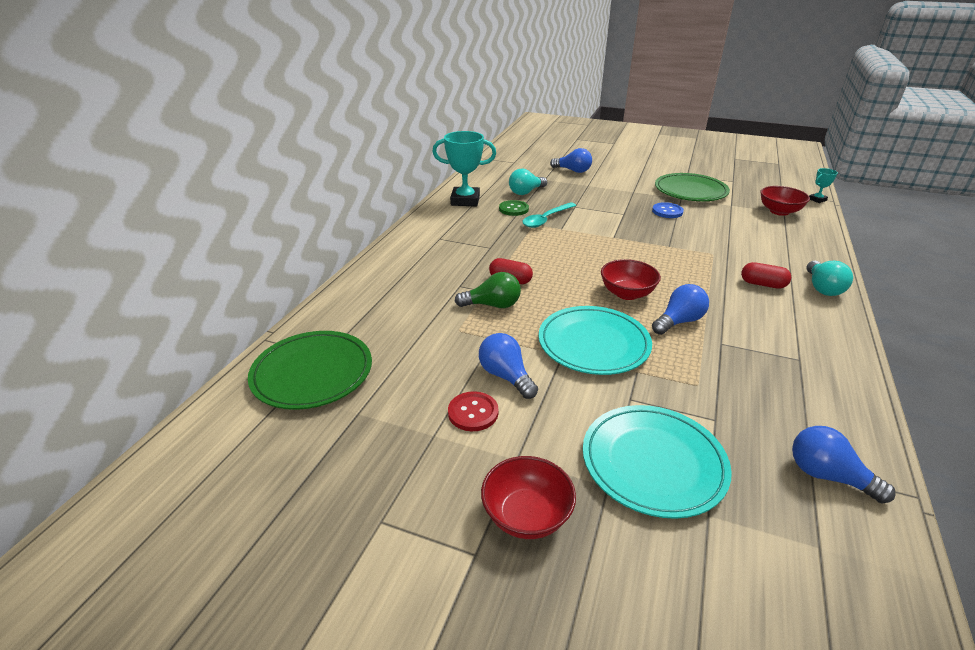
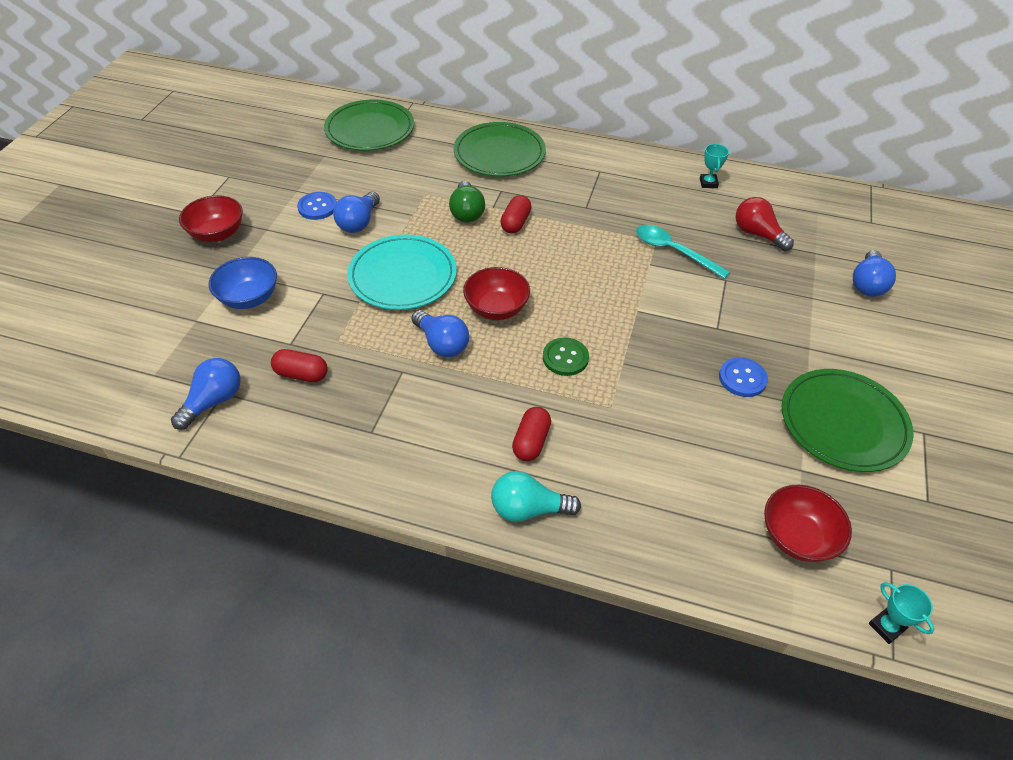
camera: 85 degrees right, 15 degrees up
turquoise trophy [432,131,496,206] -> turquoise trophy [700,144,729,188], size x0.47
red button [448,391,499,431] -> blue button [297,192,337,220]
blue light bulb [479,333,538,399] -> blue light bulb turned 150 degrees clockwise [333,192,380,233]
green button [499,200,529,216] -> green button moved to [543,338,589,376]
turquoise light bulb [509,169,547,195] -> red light bulb [736,197,794,251]
turquoise plate [583,405,732,519] -> blue bowl [209,257,277,309]
none -> red capsule [271,349,328,382]
none -> green plate [453,122,546,177]

